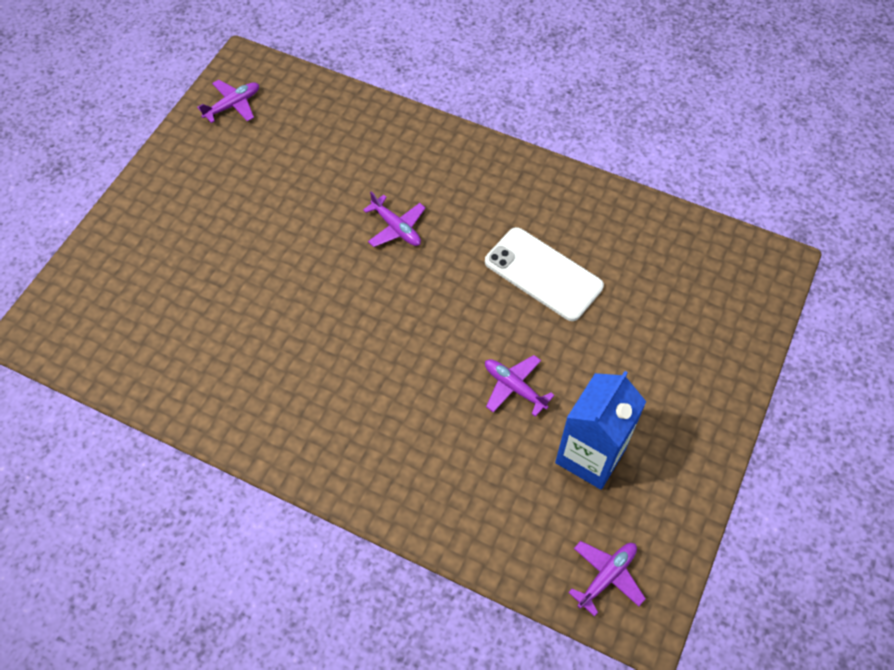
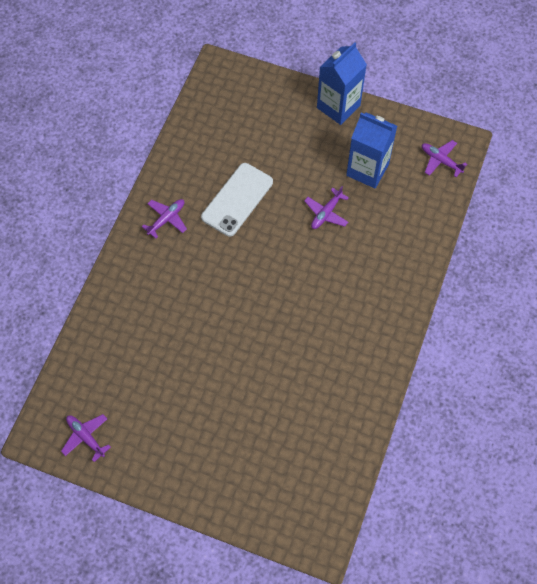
camera: 95 degrees left, 5 degrees up
purple plane [363,191,425,247] -> purple plane moved to [142,199,187,239]
none -> blue carton [317,42,367,125]

